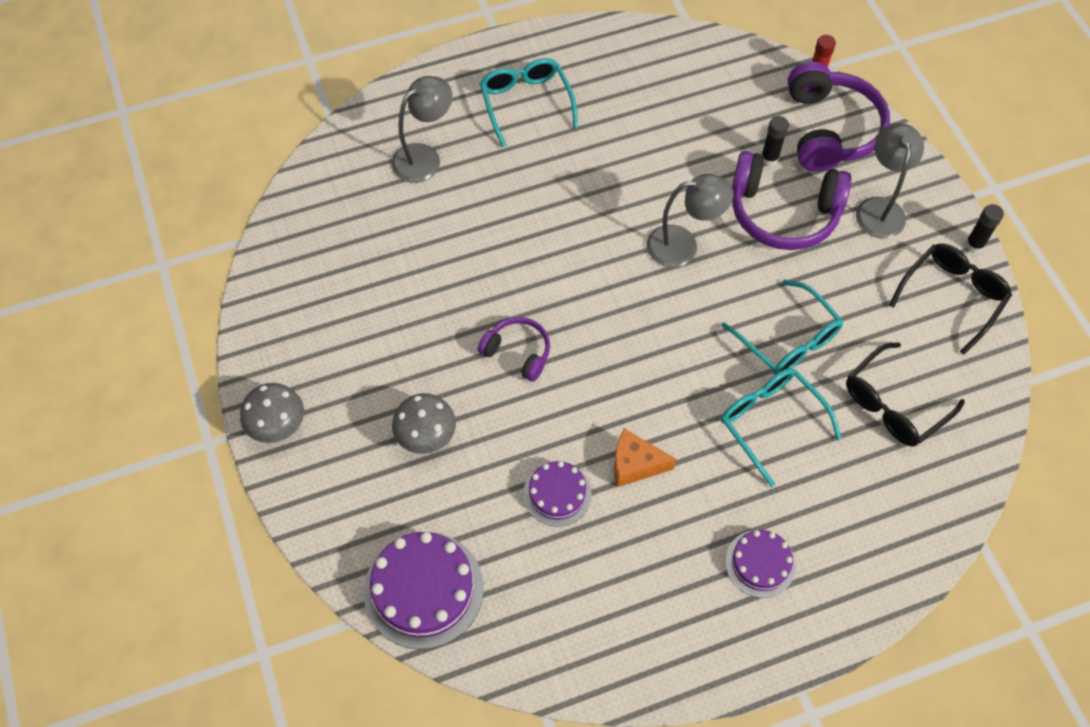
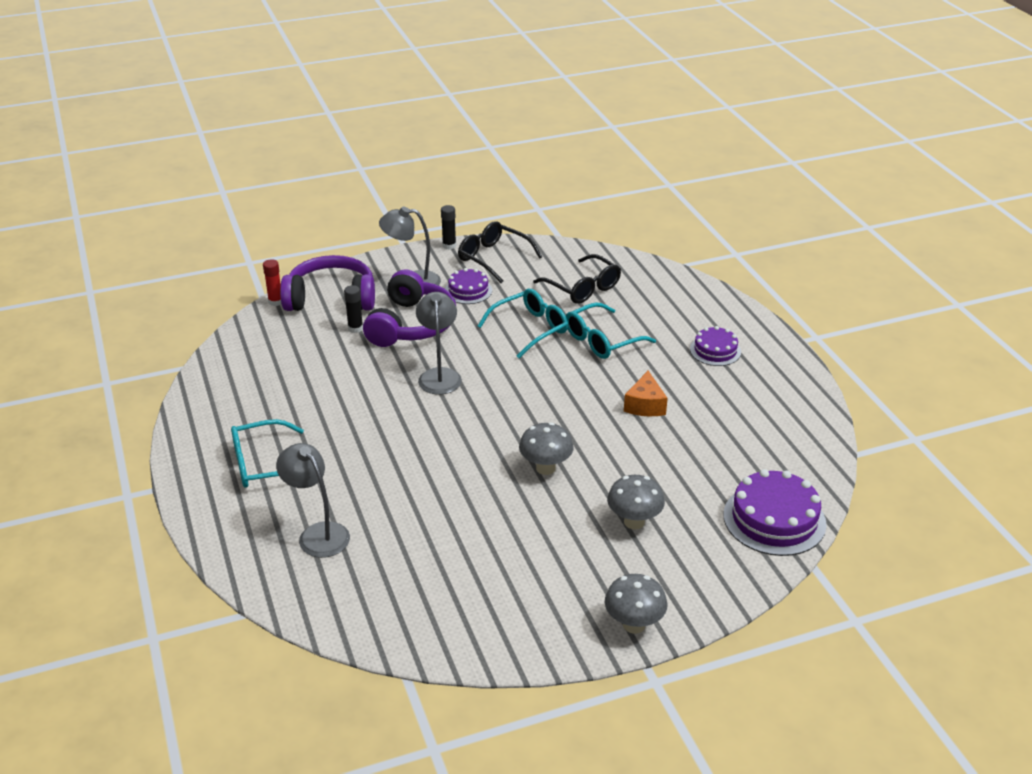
camera: 90 degrees left, 25 degrees down
purple headphones [478,317,550,382] -> grey mushroom [519,422,574,475]
purple cake [523,461,592,527] -> purple cake moved to [445,268,492,304]

